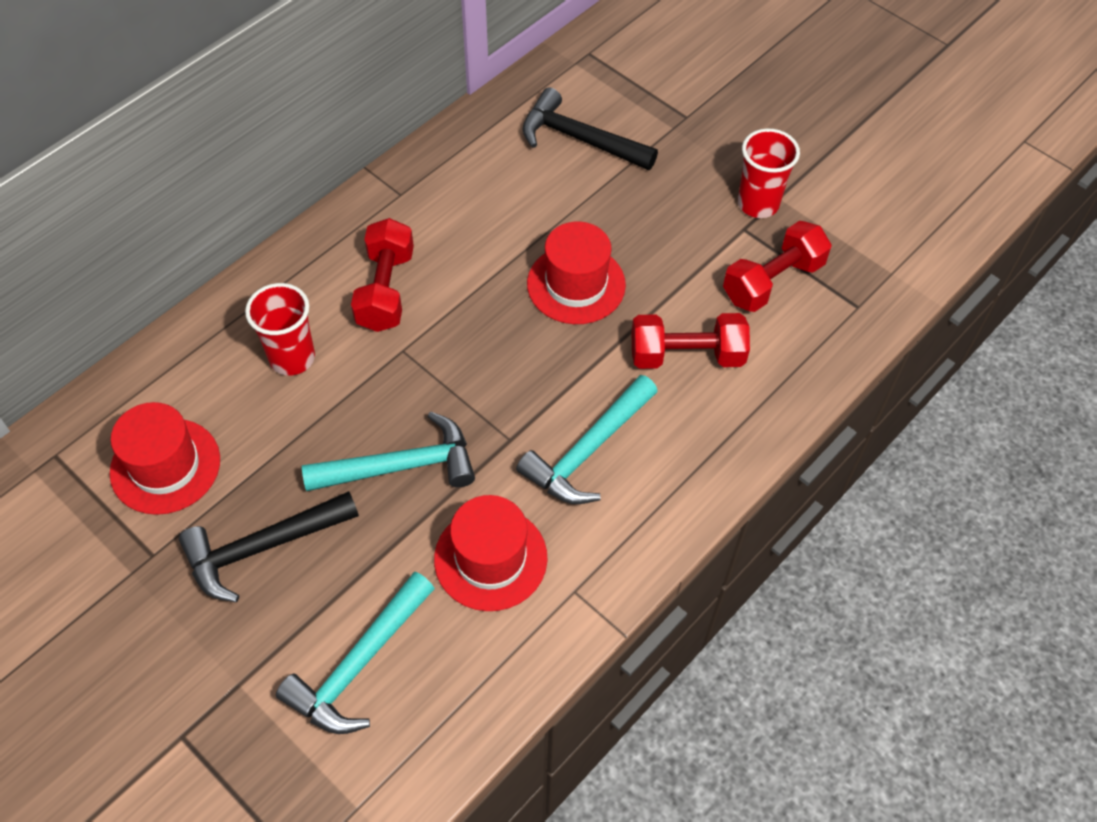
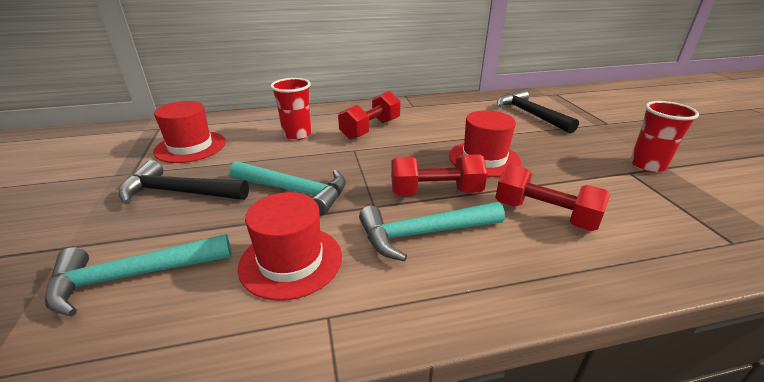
camera: 35 degrees right, 25 degrees down
red dumbbell [723,221,832,312] -> red dumbbell moved to [391,154,487,195]

